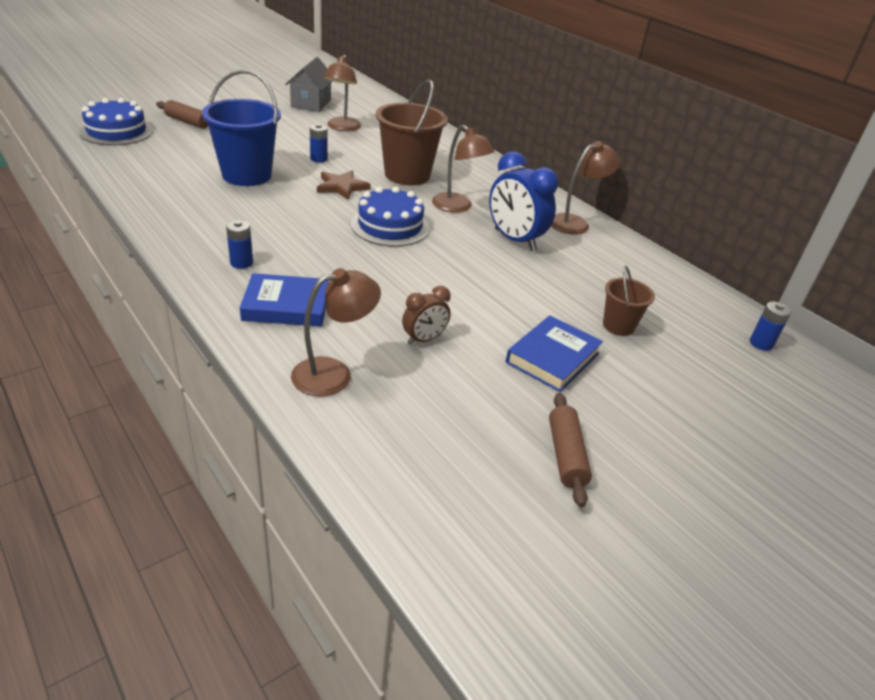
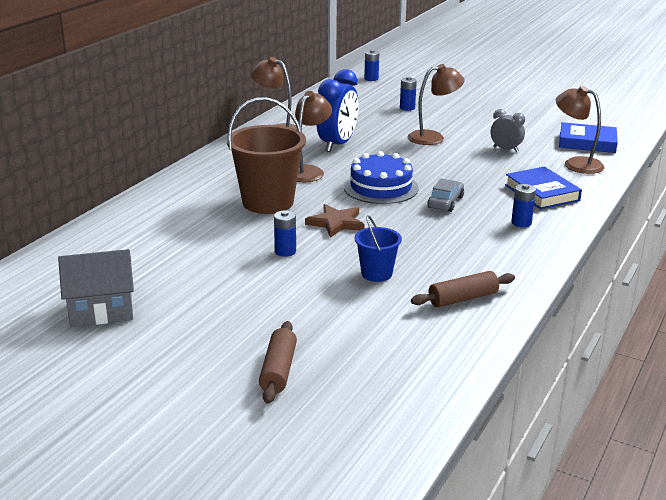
camera: 110 degrees left, 10 degrees down
blue cake [79,98,153,145] -> none
blue bucket [202,70,281,186] -> blue bucket [355,215,402,282], size x0.52
brown lamp [323,55,361,131] -> brown lamp moved to [408,64,465,145]
brown clock [402,286,451,345] -> grey clock [491,109,525,152]
blue book [506,315,603,392] -> blue book moved to [559,122,618,153]
brown rolling pin [549,393,592,507] -> brown rolling pin moved to [411,271,515,307]
brown bucket [603,266,655,336] -> blue battery [400,77,417,111]
none -> grey car [427,178,464,212]

